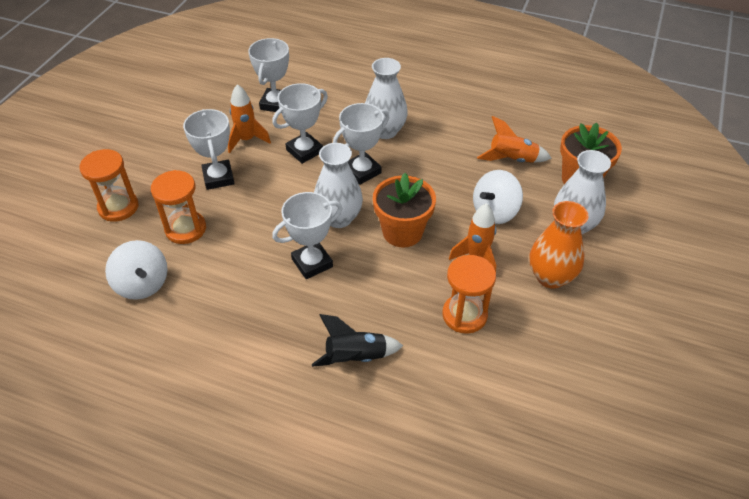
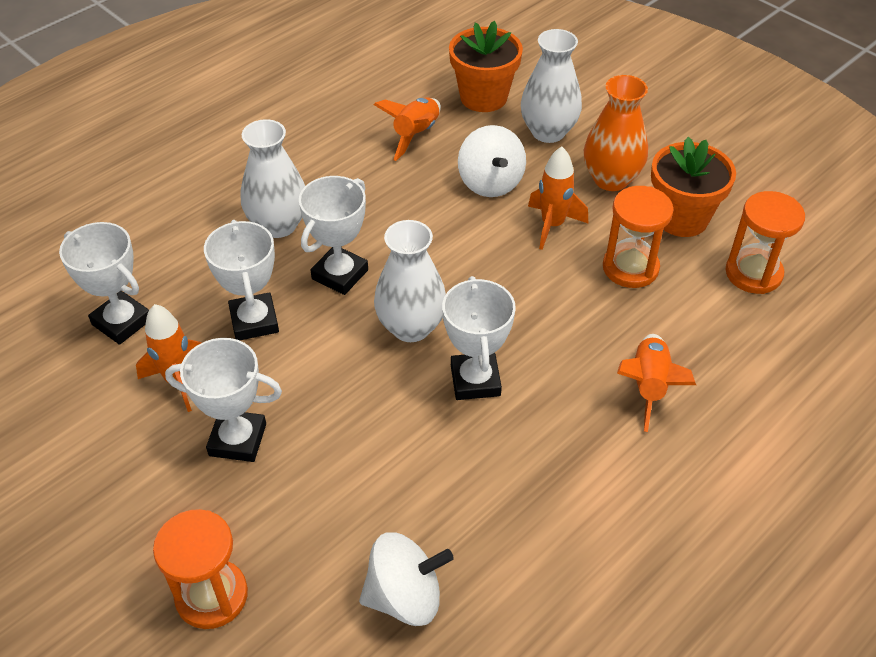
camera: 65 degrees left, 0 degrees up
orange hourglass [151,170,206,244] -> orange hourglass moved to [726,191,805,294]
black rocket [312,314,403,367] -> orange rocket [617,334,696,432]
white trophy [333,103,389,185] -> white trophy turned 45 degrees clockwise [299,176,368,295]
orange flower pot [373,173,436,247] -> orange flower pot moved to [651,137,736,237]

